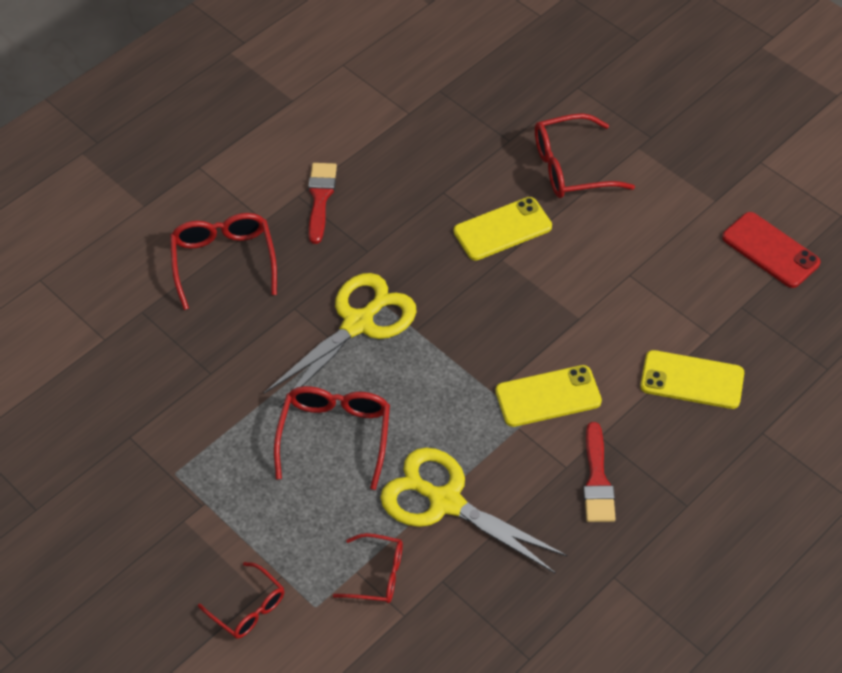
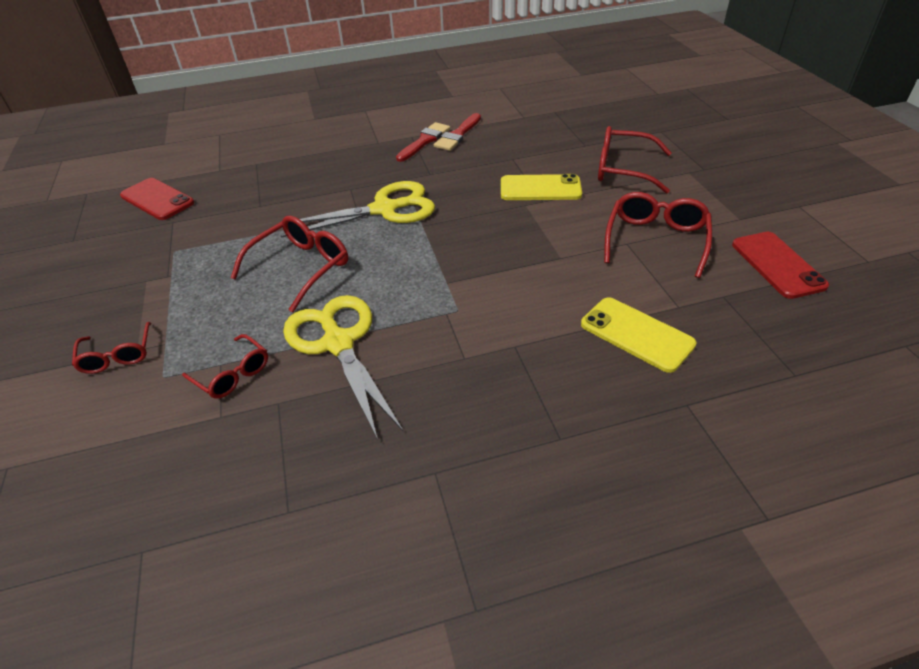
camera: 30 degrees right, 10 degrees down
red glasses [170,213,277,310] -> red glasses moved to [604,192,712,278]
yellow phone [495,365,602,427] -> none
red brush [583,422,616,522] -> red brush moved to [434,113,481,151]
none -> red phone [120,178,194,220]

